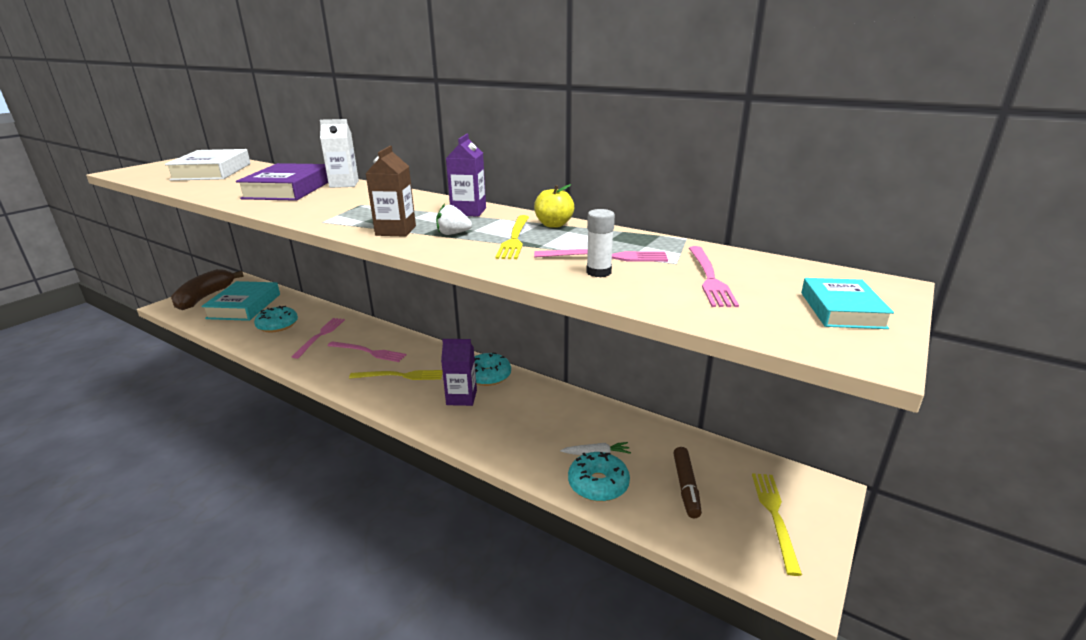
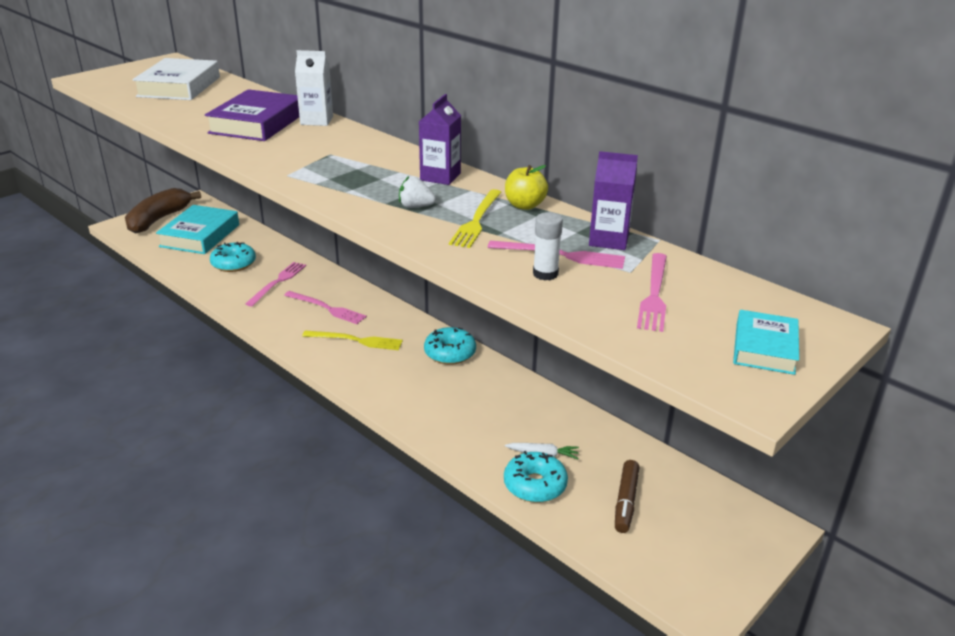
camera: 10 degrees right, 5 degrees up
brown carton [365,146,416,237] -> none
purple carton [441,339,477,406] -> purple carton moved to [589,151,638,250]
yellow fork [752,473,802,576] -> none

